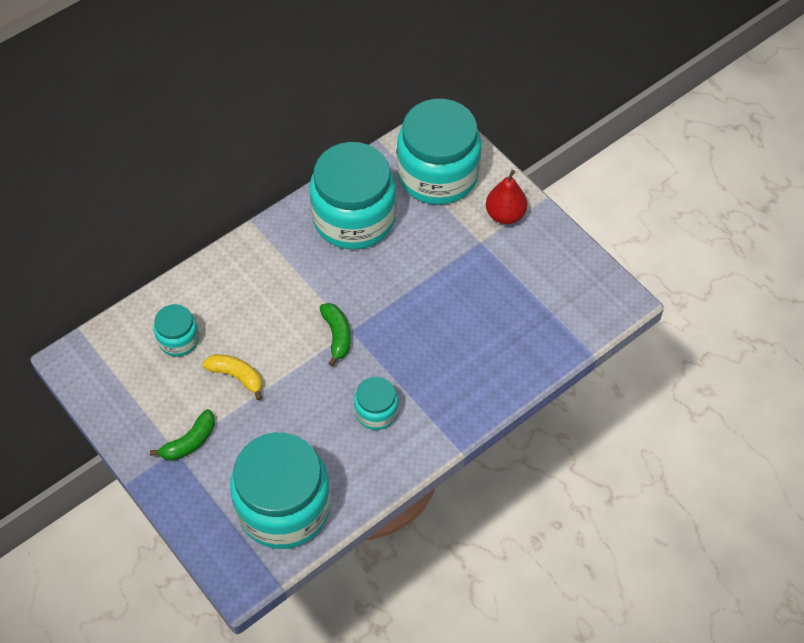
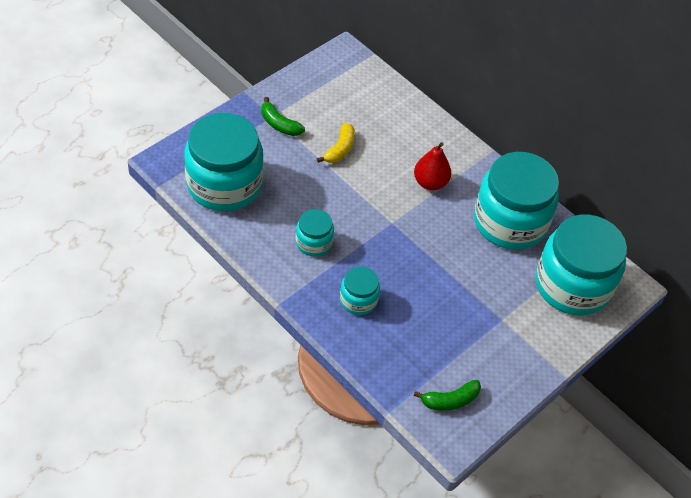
camera: 80 degrees right, 5 degrees down
turquoise jar [154,304,199,357] -> turquoise jar moved to [340,267,380,315]
green banana [319,303,351,366] -> green banana moved to [414,380,481,411]
red pear [486,170,527,224] -> red pear moved to [414,142,451,190]

